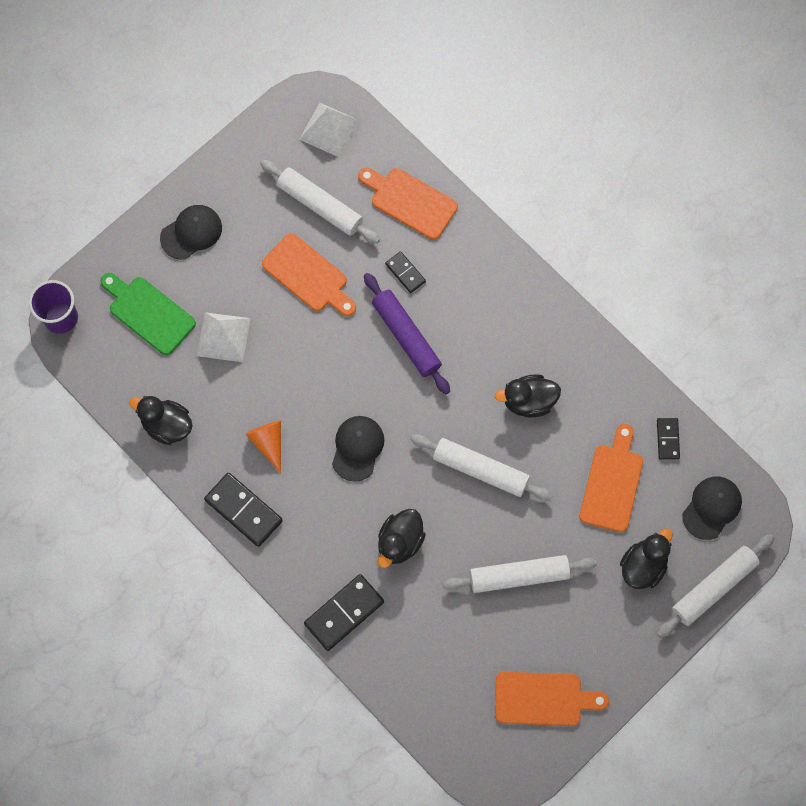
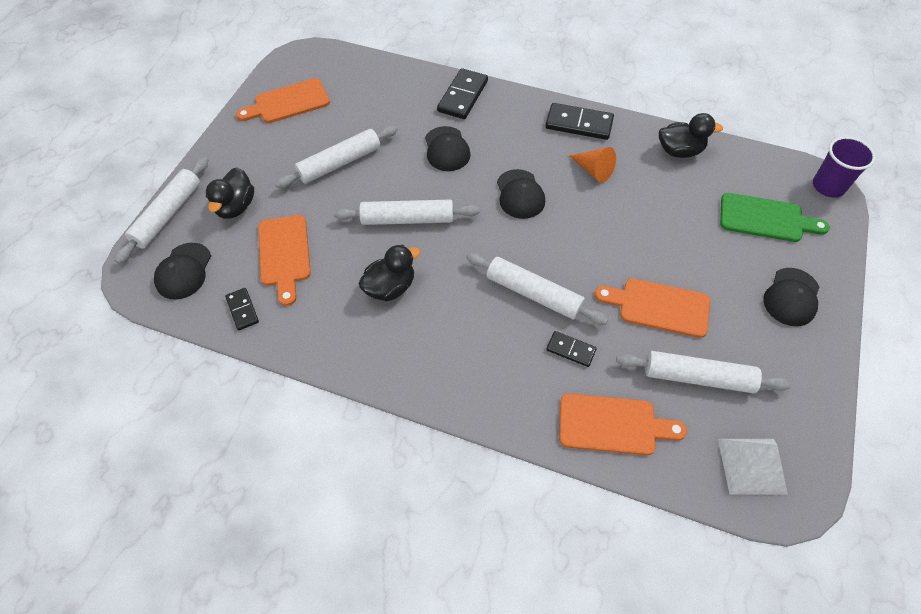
camera: 155 degrees right, 15 degrees down
white pyramid [197,312,251,362] -> none
purple rolling pin [364,273,450,394] -> white rolling pin [466,253,608,325]
black duck [378,509,426,568] -> black cap [425,126,471,171]

